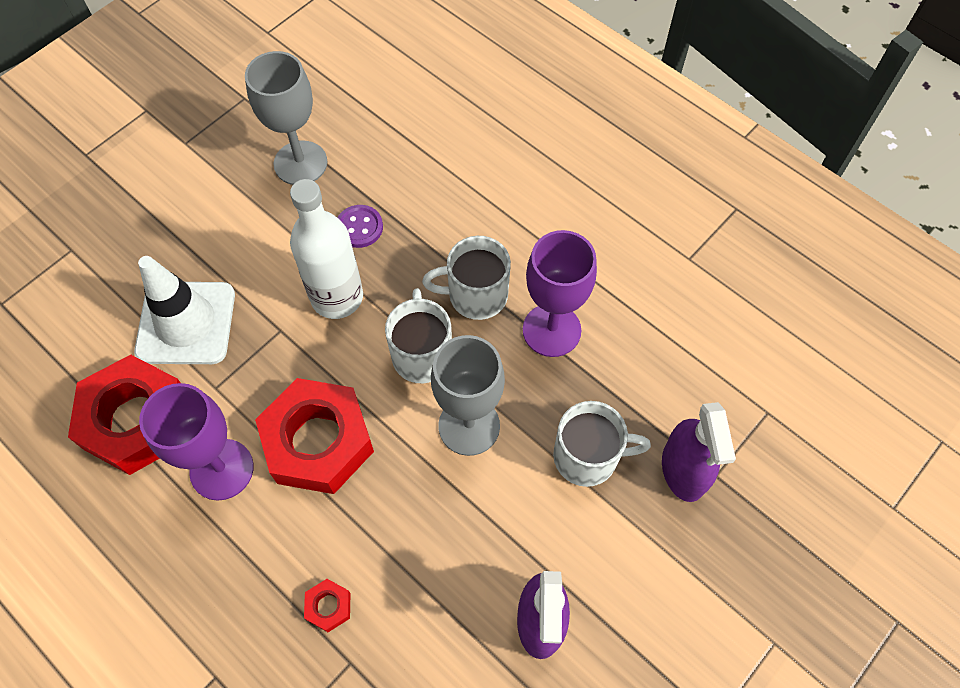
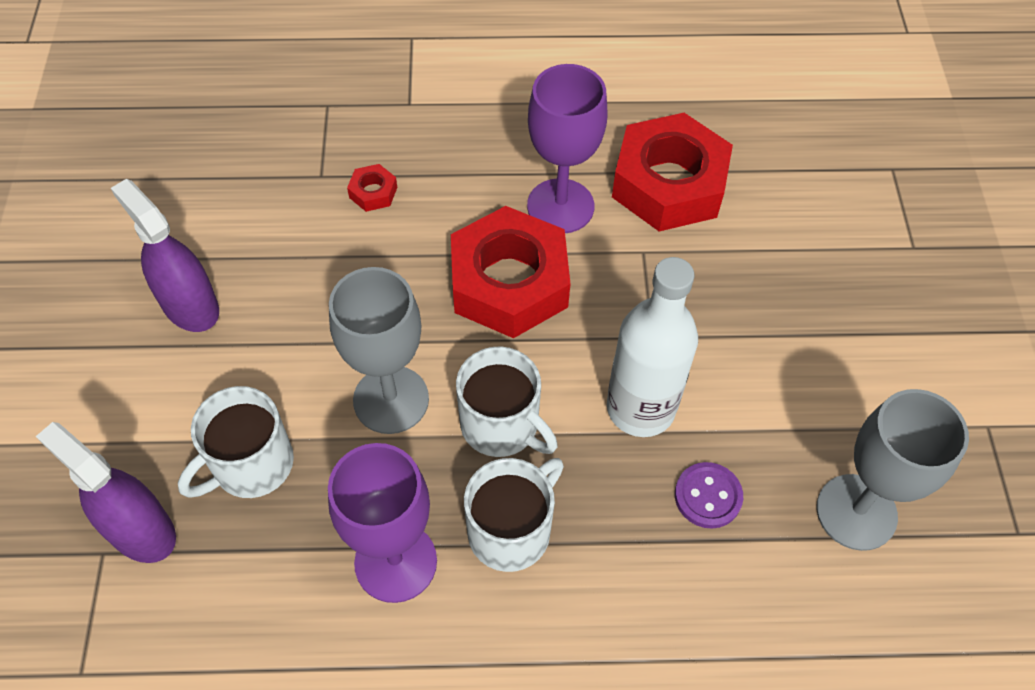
camera: 135 degrees right, 5 degrees down
white traffic cone [134,256,235,364] -> none

